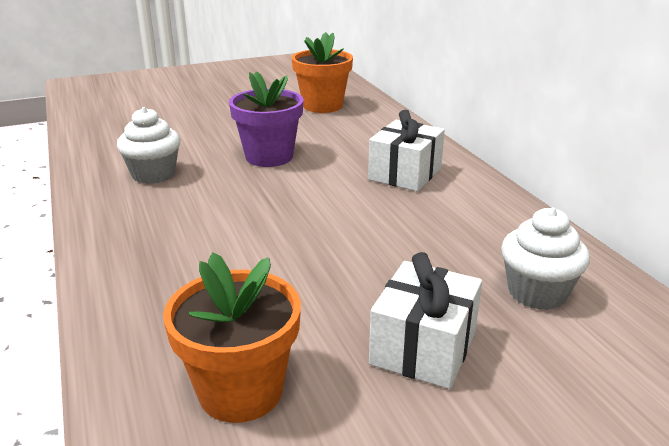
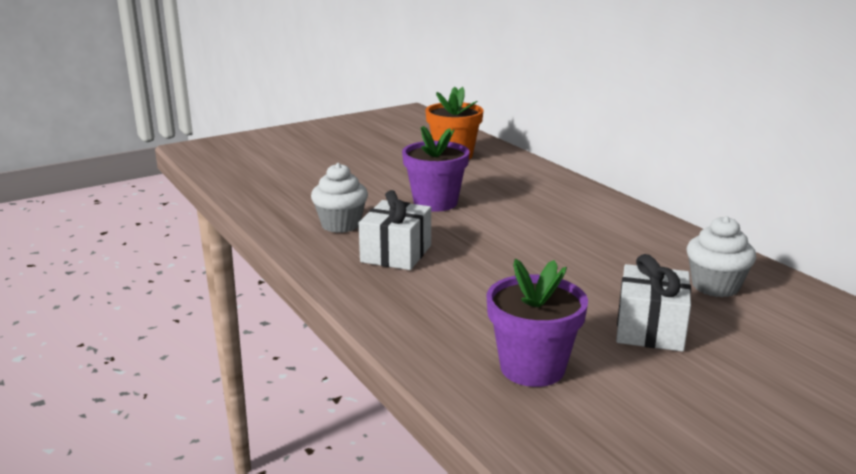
camera: 10 degrees left, 5 degrees down
orange flower pot [163,252,301,423] -> purple flower pot [486,259,588,387]
white gift [368,110,445,191] -> white gift moved to [359,190,431,270]

